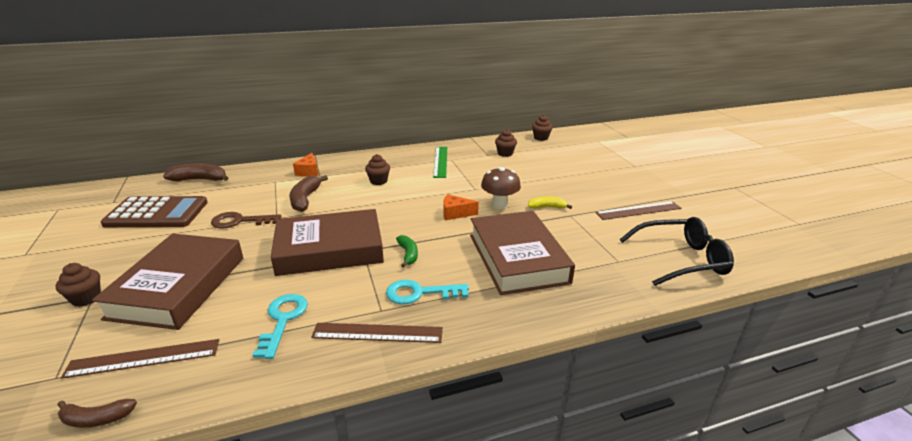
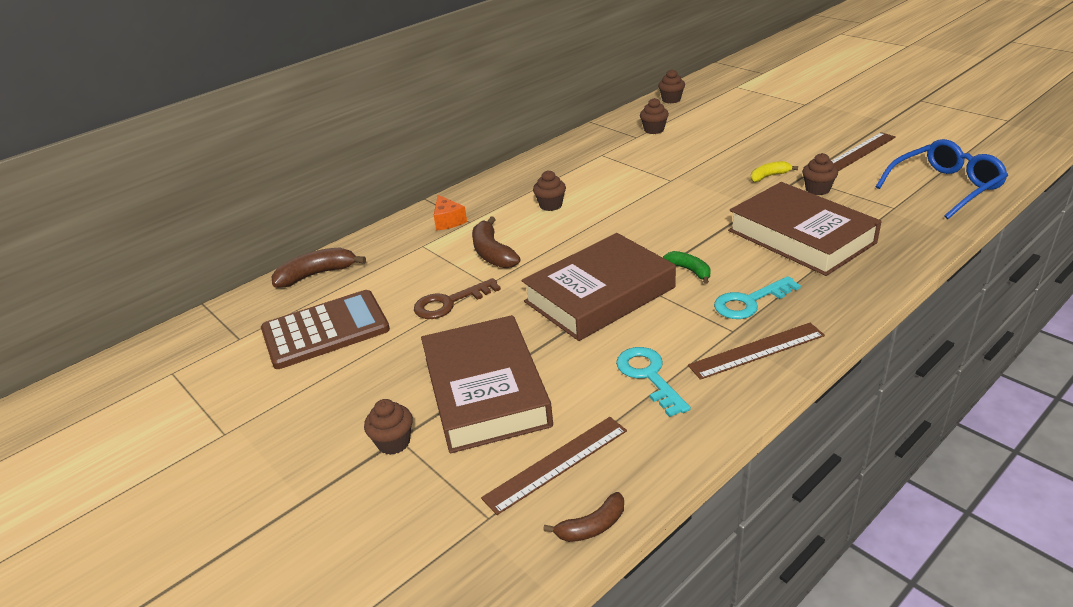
camera: 20 degrees left, 5 degrees up
green ruler [433,147,447,178] -> none
orange cheese [443,194,479,220] -> none
brown mushroom [481,167,521,210] -> none
black glasses [620,217,734,286] -> blue glasses [876,139,1008,219]
none -> brown cupcake [802,153,838,195]

